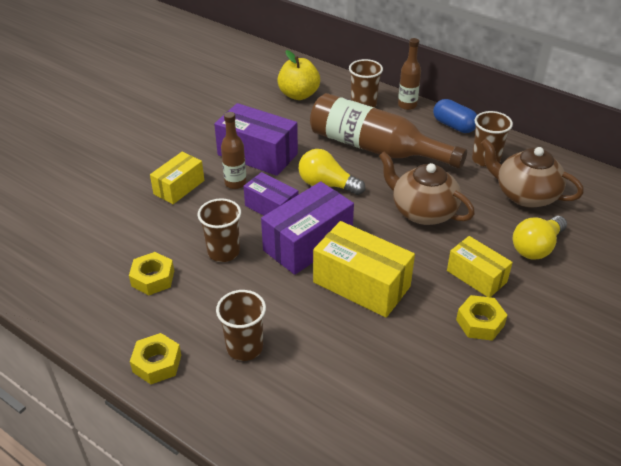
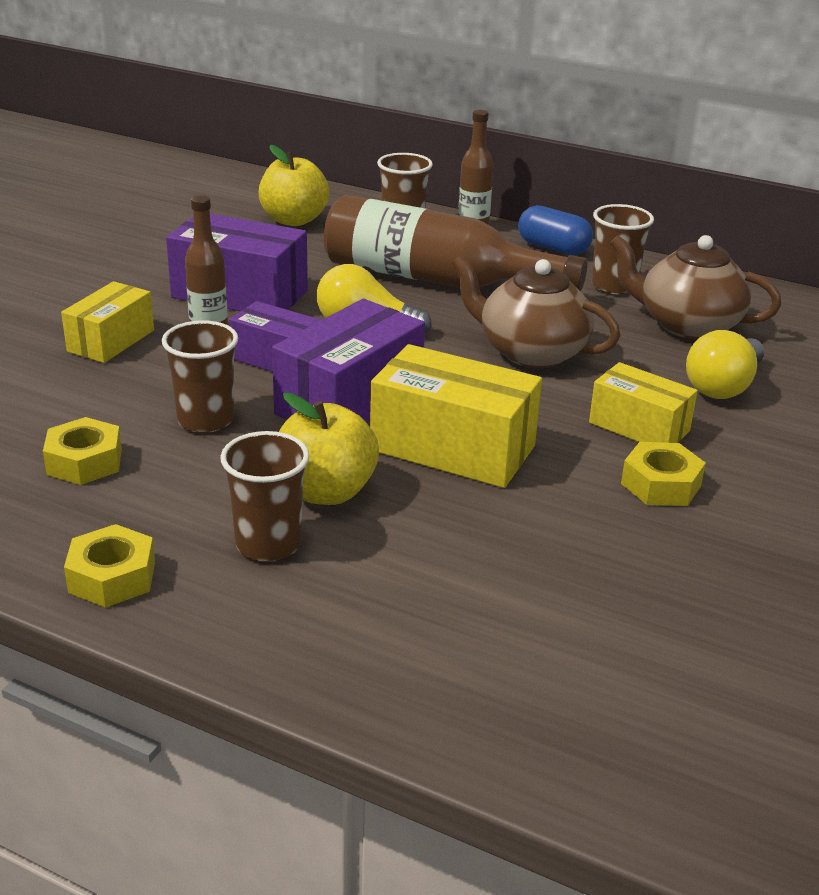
camera: 10 degrees left, 10 degrees down
none -> yellow apple [279,393,379,505]

